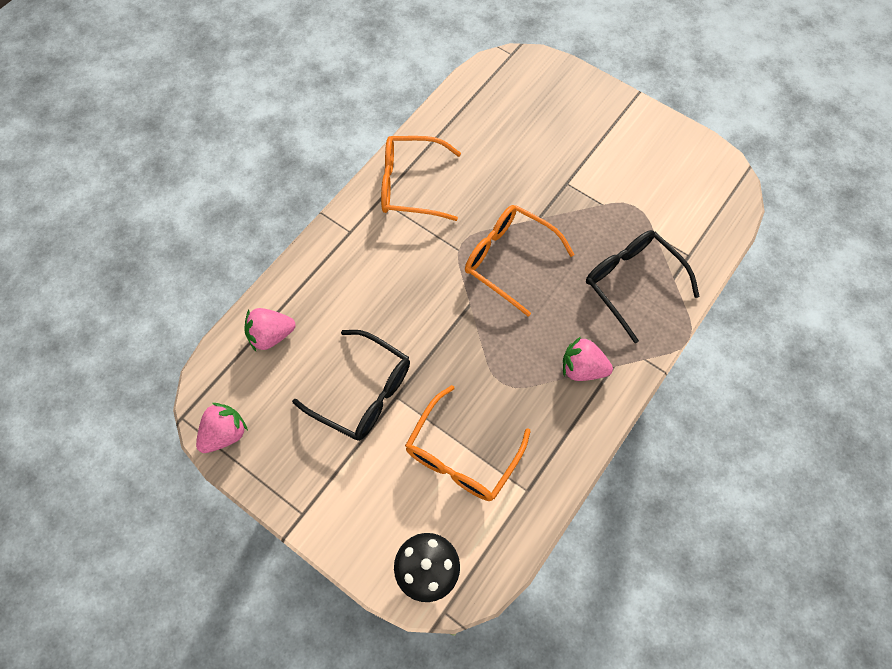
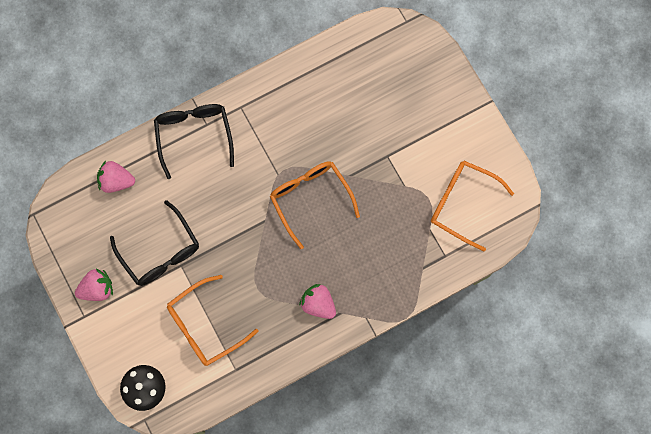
camera: 25 degrees right, 10 degrees up
pink strawberry [196,403,248,453] -> pink strawberry moved to [75,269,113,301]
orange glasses [381,136,461,221] -> orange glasses moved to [431,161,514,251]
black glasses [586,230,700,343] -> black glasses moved to [154,104,234,179]

